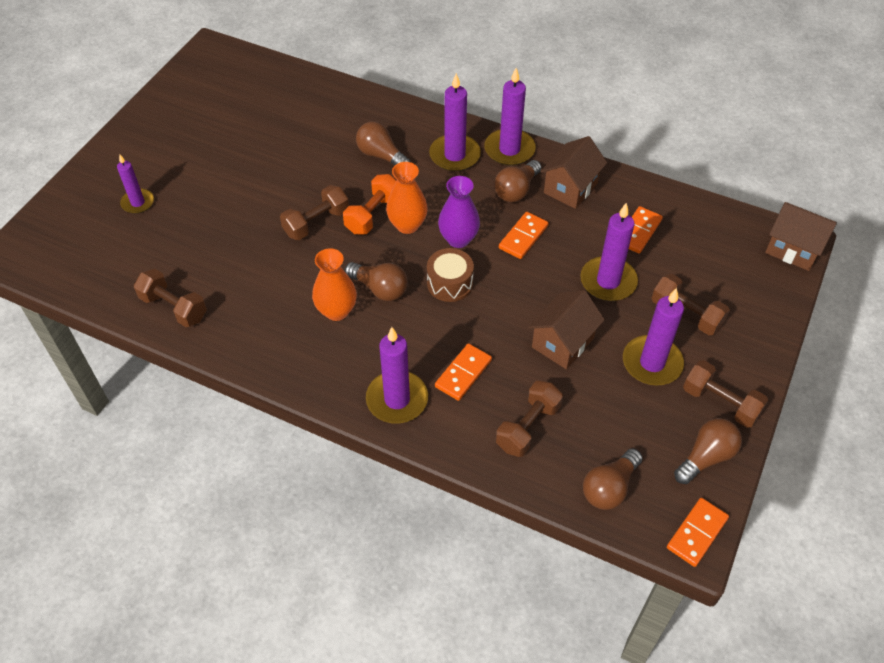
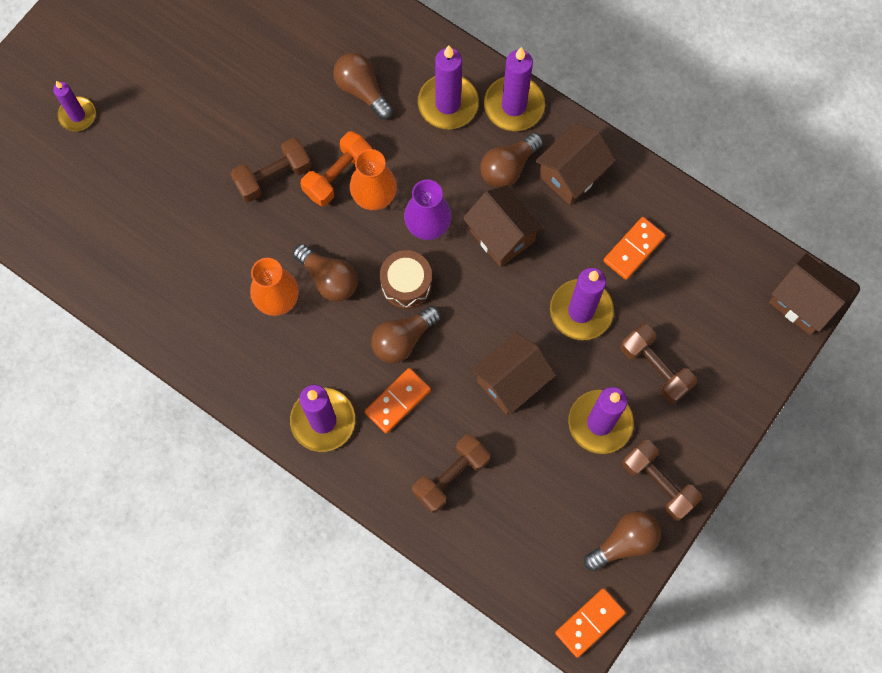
camera: 10 degrees right, 20 degrees up
brown dumbbell [134,269,207,327] -> none
orange domino [499,212,549,259] -> brown house [463,185,544,267]
brown light bulb [583,448,642,510] -> brown light bulb moved to [371,306,440,363]

